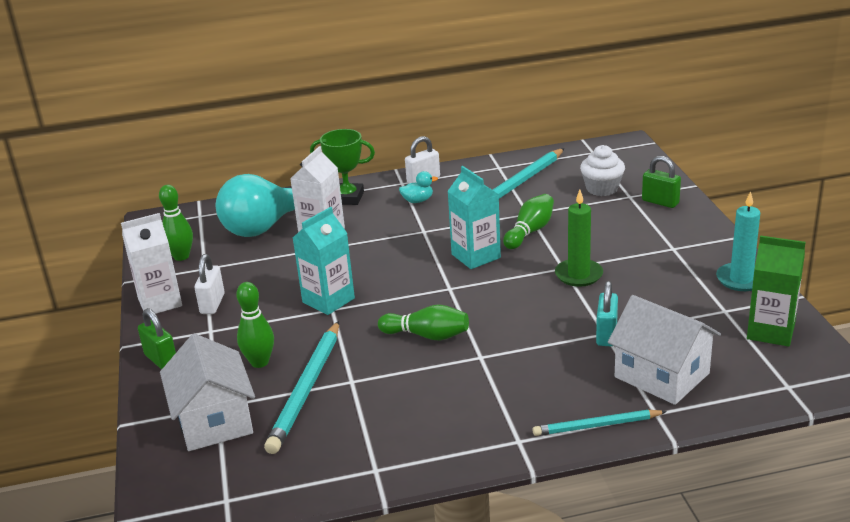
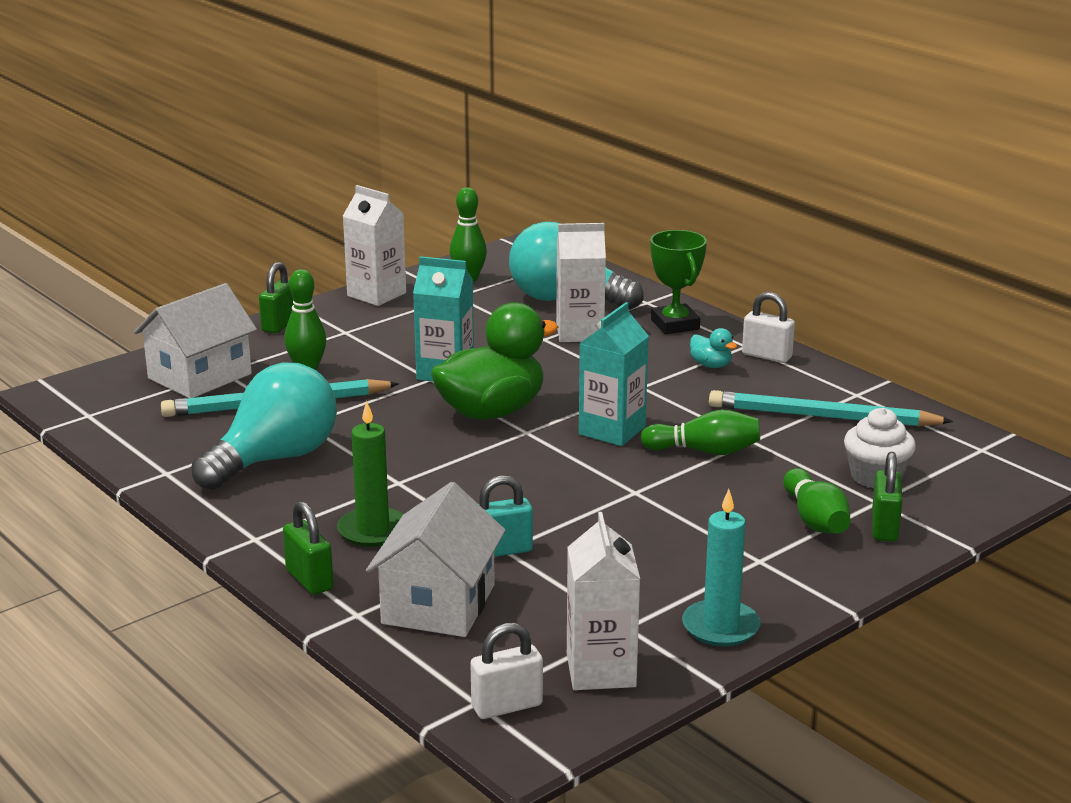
camera: 60 degrees right, 5 degrees down
white padlock [194,254,225,314] -> white padlock moved to [470,623,543,719]
green bowling pin [378,304,469,341] -> green bowling pin moved to [783,468,850,534]
turquoise pencil [533,410,667,436] -> green padlock [283,501,334,595]
green candle [555,190,603,287] -> green candle moved to [337,401,404,547]
green carton [747,235,806,347] -> white carton [567,512,640,690]
none -> turquoise light bulb [192,362,337,490]
none -> green duck [431,302,558,420]

